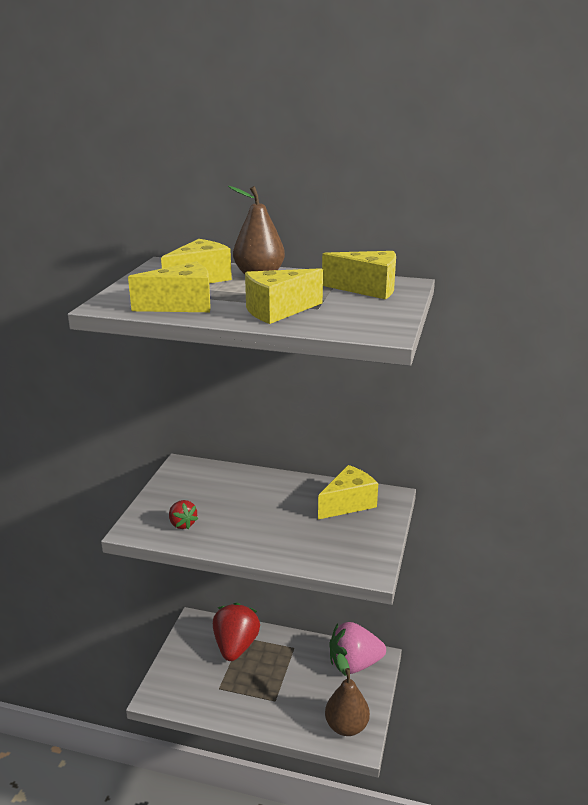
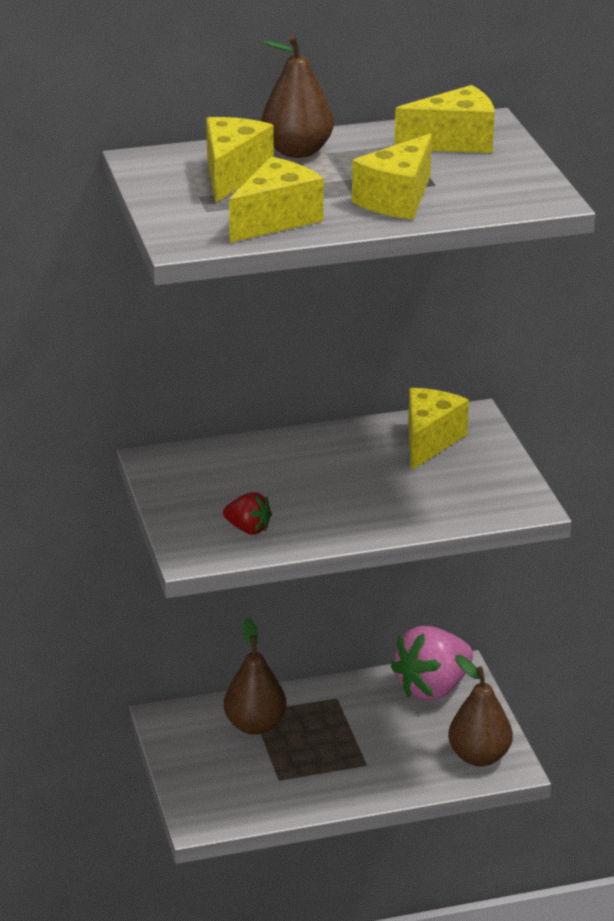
camera: 30 degrees left, 5 degrees up
red strawberry [213,602,260,661] -> brown pear [224,618,287,735]

